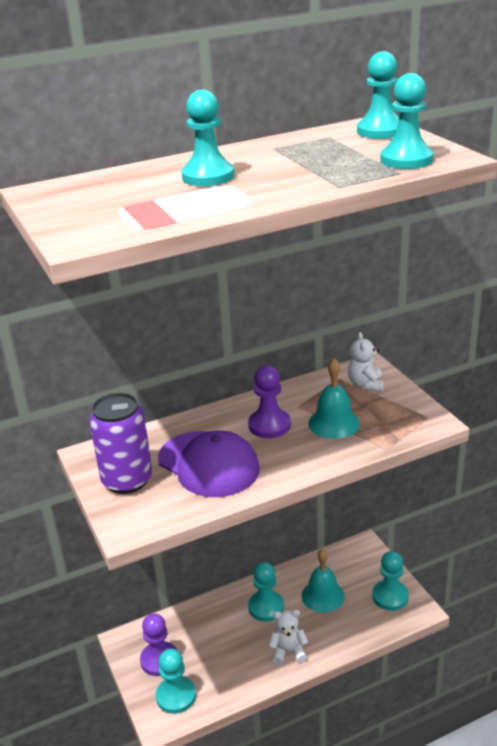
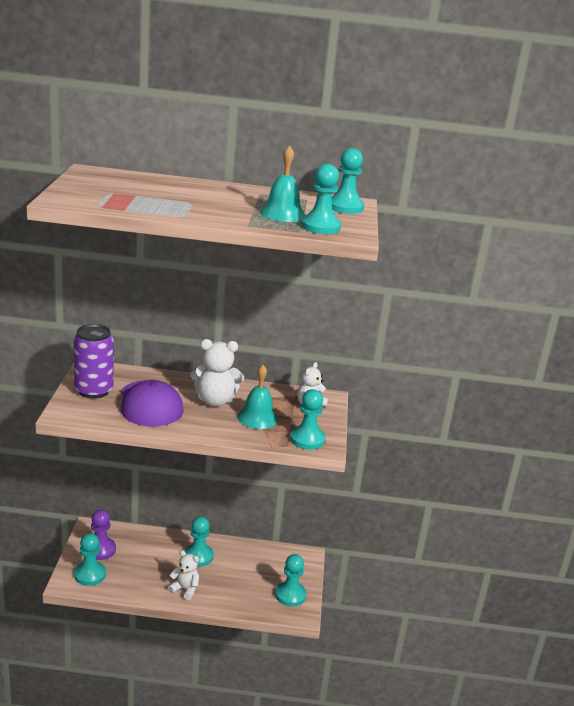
camera: 25 degrees right, 5 degrees down
turquoise pawn [181,90,234,186] -> turquoise pawn moved to [290,389,326,450]
purple pawn [248,365,291,438] -> white teddy bear [190,339,244,406]
turquoise bell [302,549,345,613] -> turquoise bell moved to [260,145,306,222]

